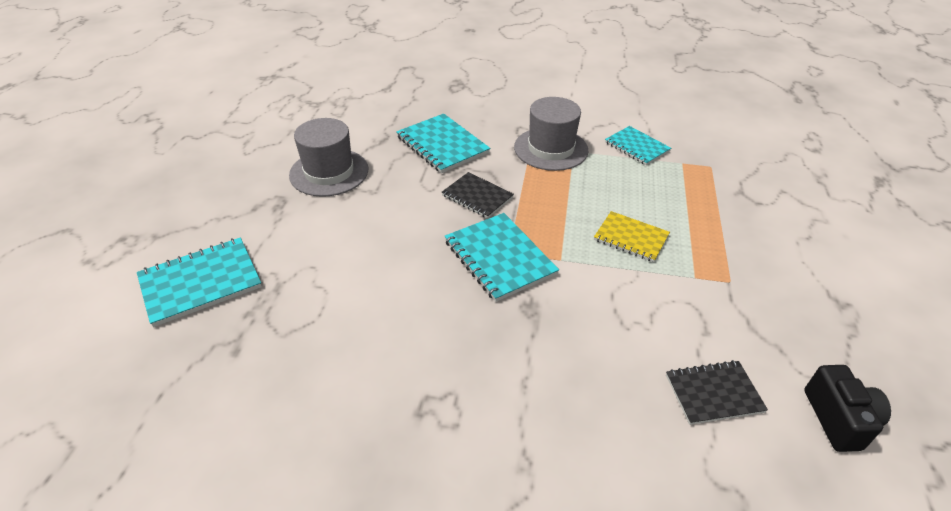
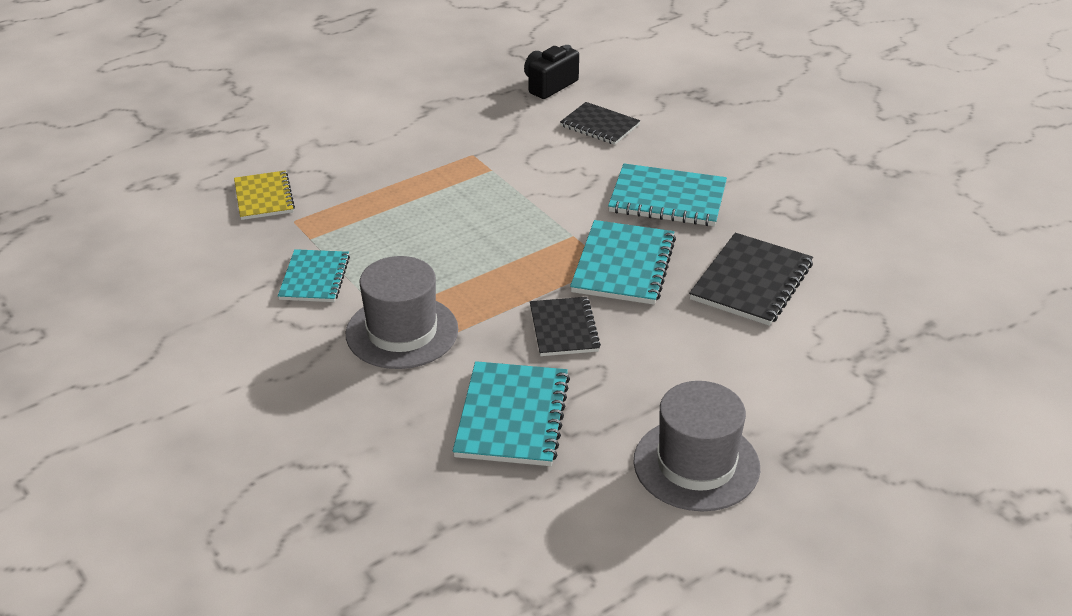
camera: 135 degrees left, 5 degrees down
turquoise notebook [137,237,262,327] -> turquoise notebook moved to [608,164,727,226]
yellow notebook [594,211,670,262] -> yellow notebook moved to [234,171,295,220]
none -> black notebook [689,233,813,326]

